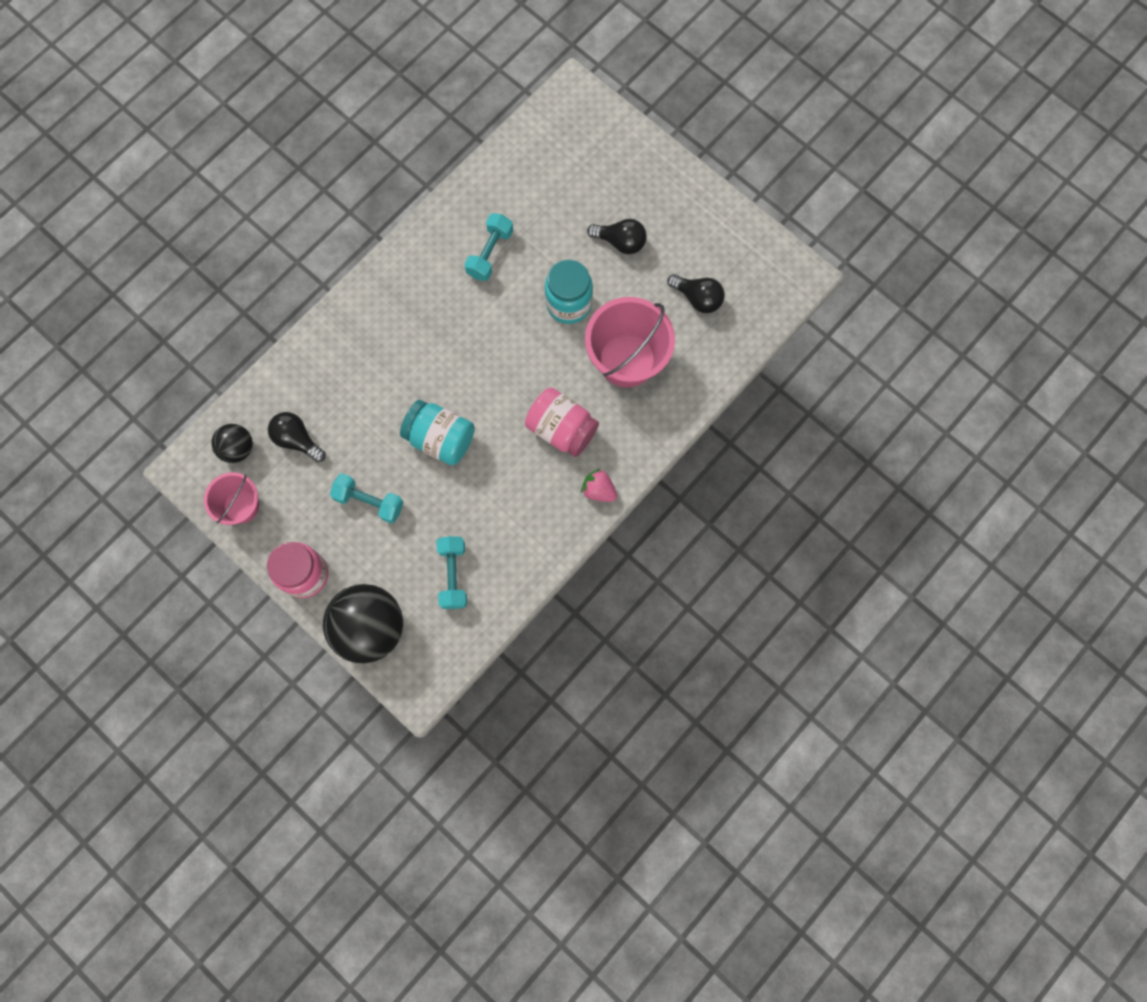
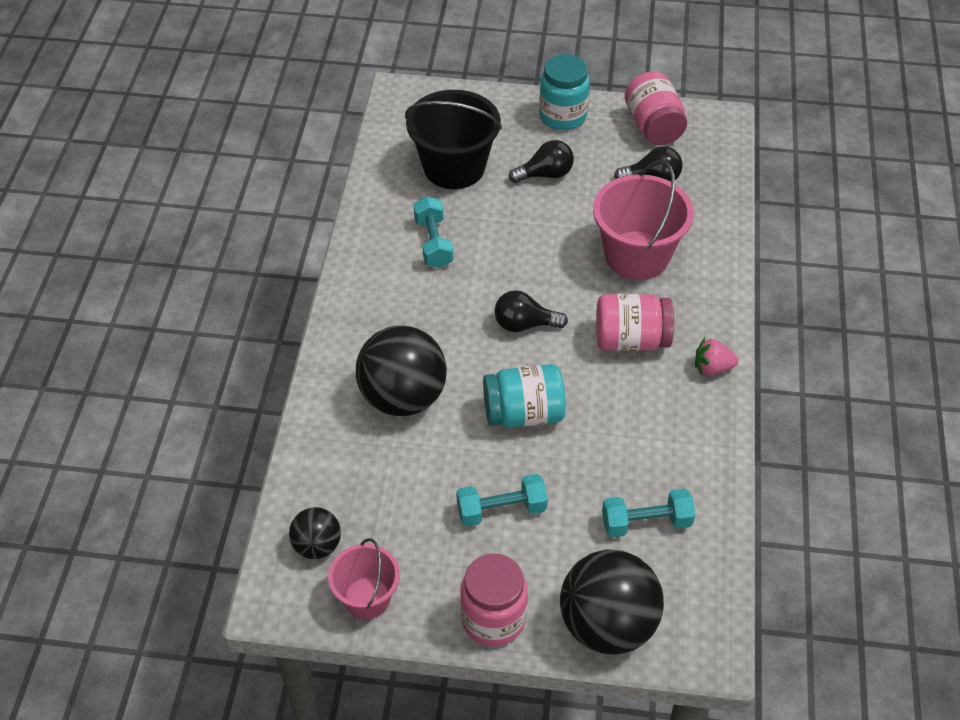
camera: 35 degrees left, 25 degrees down
black light bulb [268,412,326,462] -> black light bulb moved to [495,290,568,332]
turquoise dumbbell [436,536,467,609] -> turquoise dumbbell turned 60 degrees counterclockwise [602,488,695,537]
turquoise jar [545,260,593,324] -> turquoise jar moved to [539,54,590,130]
none -> black ball [356,325,447,416]
none -> black bucket [405,90,502,189]
none -> pink jar [625,71,687,145]

